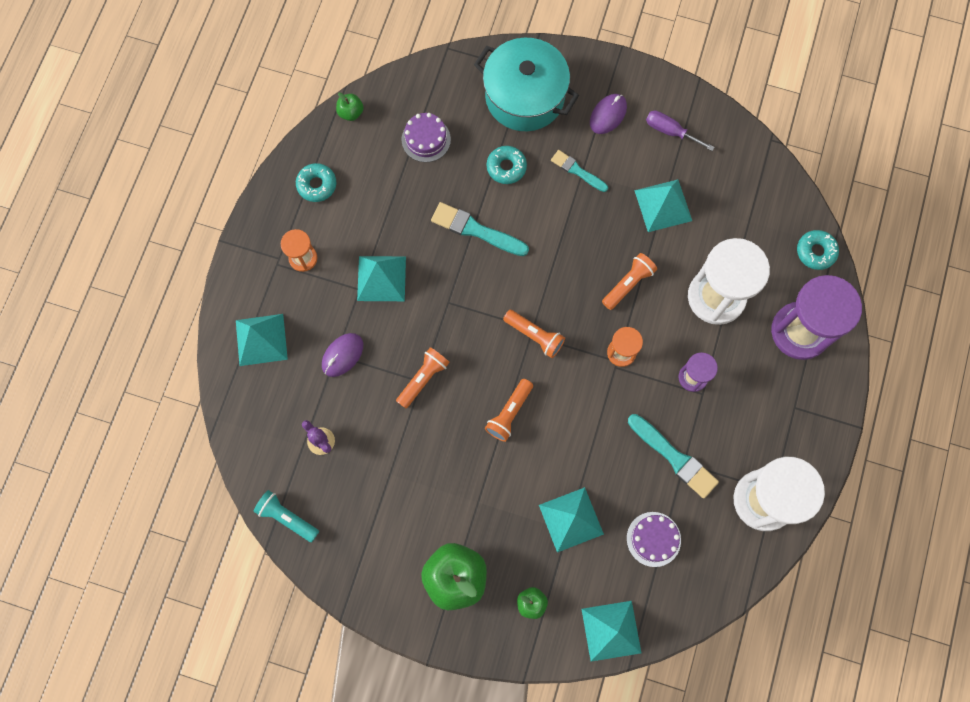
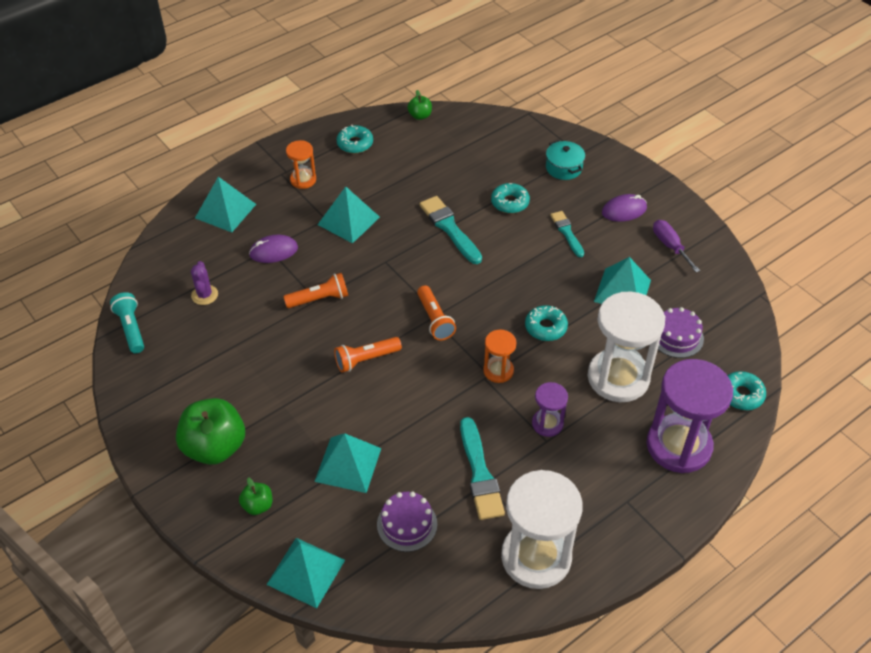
camera: 35 degrees right, 25 degrees down
purple cake [402,113,451,162] -> purple cake moved to [658,307,704,358]
turquoise pot [474,38,579,131] -> turquoise pot [546,140,585,180], size x0.49
orange flashlight [602,253,657,310] -> turquoise donut [525,305,568,341]

